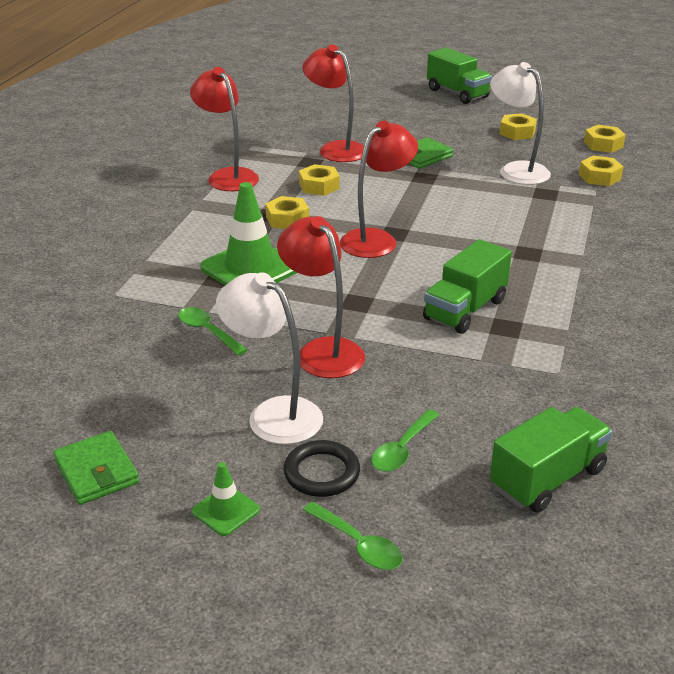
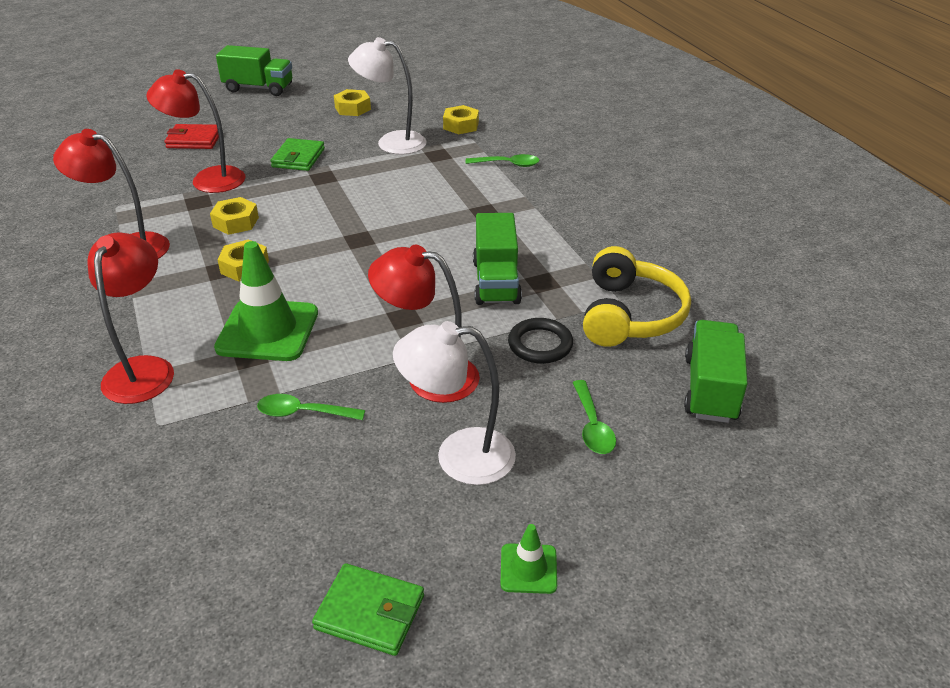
camera: 40 degrees left, 5 degrees up
black ring [284,440,360,497] -> black ring moved to [508,318,573,364]
green spoon [303,502,403,570] -> green spoon moved to [466,154,540,167]
red lamp [340,121,418,258] -> red lamp moved to [87,232,174,404]
yellow nut [584,125,626,153] -> none
none -> red wallet [165,124,219,149]
none -> yellow headphones [583,246,691,347]

